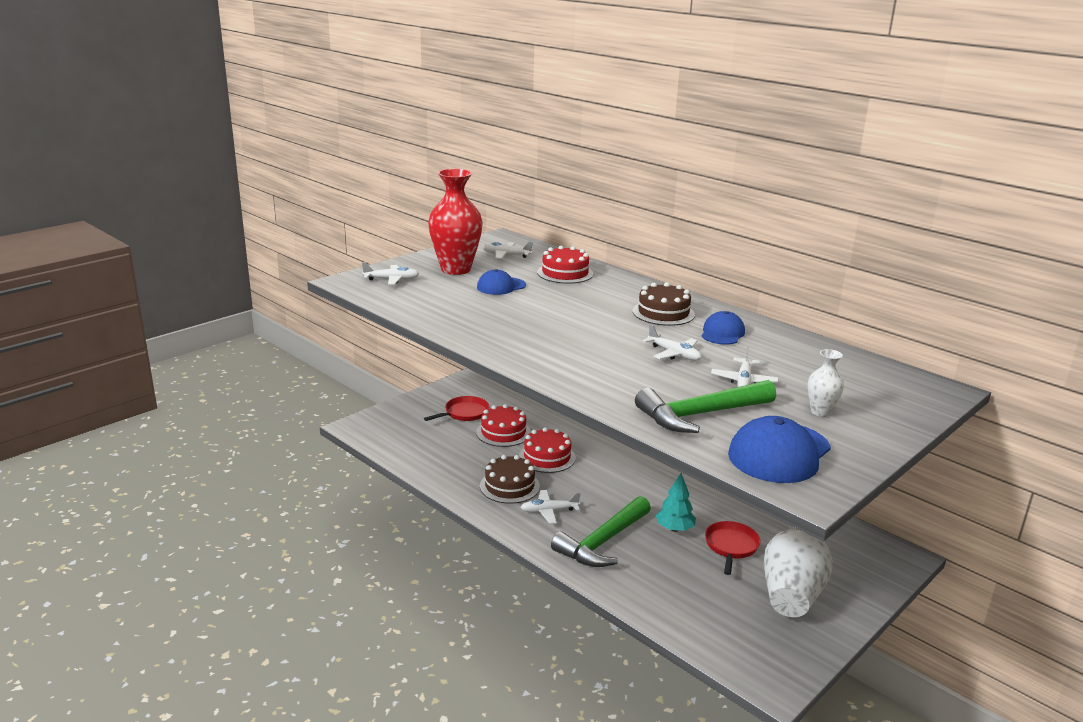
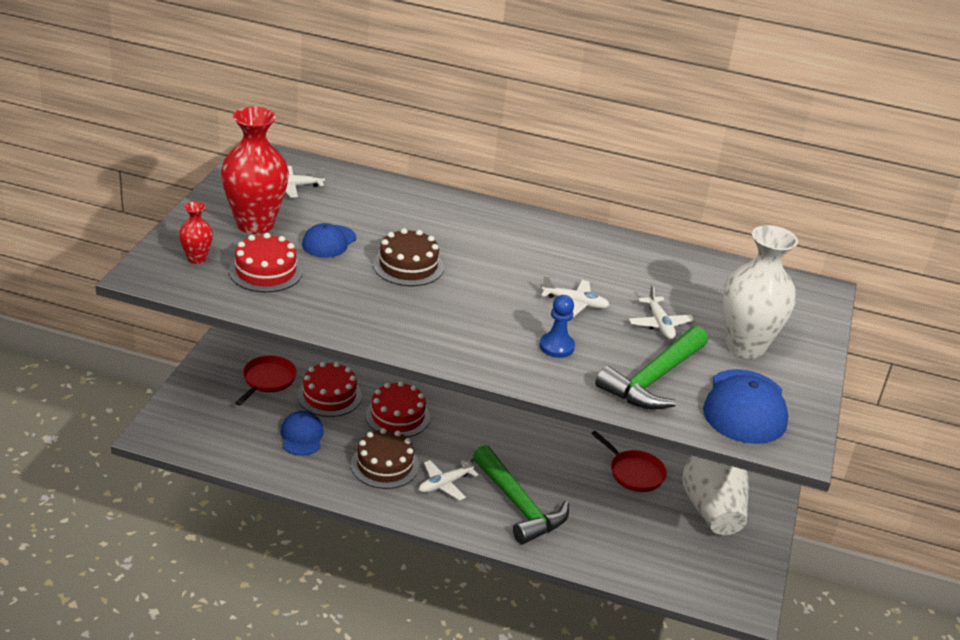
camera: 30 degrees left, 10 degrees up
white plane [362,262,419,285] -> red vase [179,201,213,264]
red cake [537,246,593,284] -> red cake moved to [229,233,303,292]
green hammer [551,496,651,567] -> green hammer turned 45 degrees counterclockwise [473,445,569,545]
brown cake [633,282,695,326] -> brown cake moved to [373,228,444,286]
turquoise tree [656,473,696,532] -> none
blue cap [701,311,745,344] -> blue cap moved to [280,411,324,456]
red pan [705,521,761,575] -> red pan turned 150 degrees clockwise [591,431,667,492]
white vase [808,349,844,417] -> white vase [723,225,798,359], size x2.08
none -> blue pawn [539,295,575,358]

